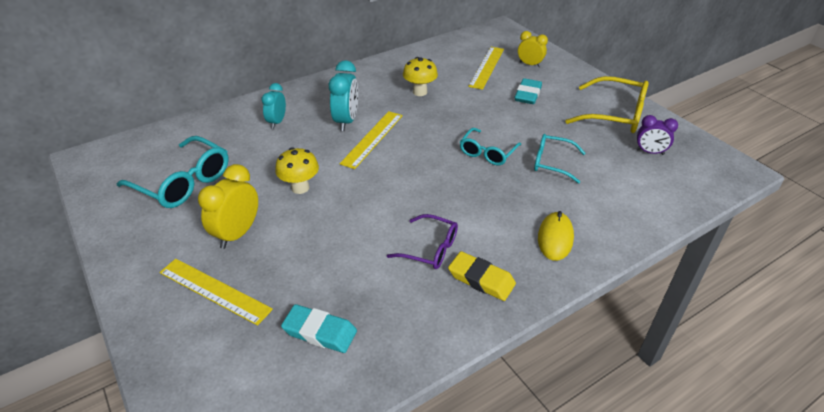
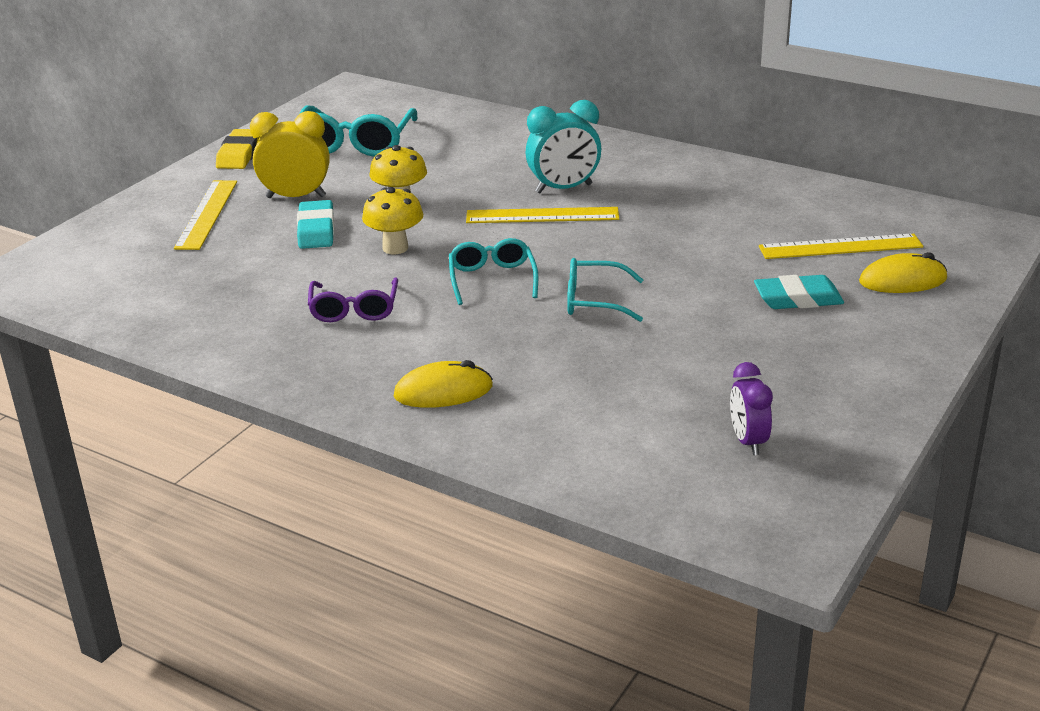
camera: 65 degrees right, 10 degrees down
turquoise clock [262,83,286,129] -> none
turquoise eraser [281,304,357,353] -> turquoise eraser moved to [297,200,334,249]
yellow mushroom [403,57,438,96] -> yellow mushroom moved to [362,187,423,254]
yellow eraser [448,251,516,301] -> yellow eraser moved to [216,129,259,169]
yellow clock [518,31,548,67] -> yellow mouse [859,252,947,293]
turquoise glasses [534,134,586,183] -> turquoise glasses moved to [449,238,538,305]
yellow glasses [565,76,649,133] -> none

